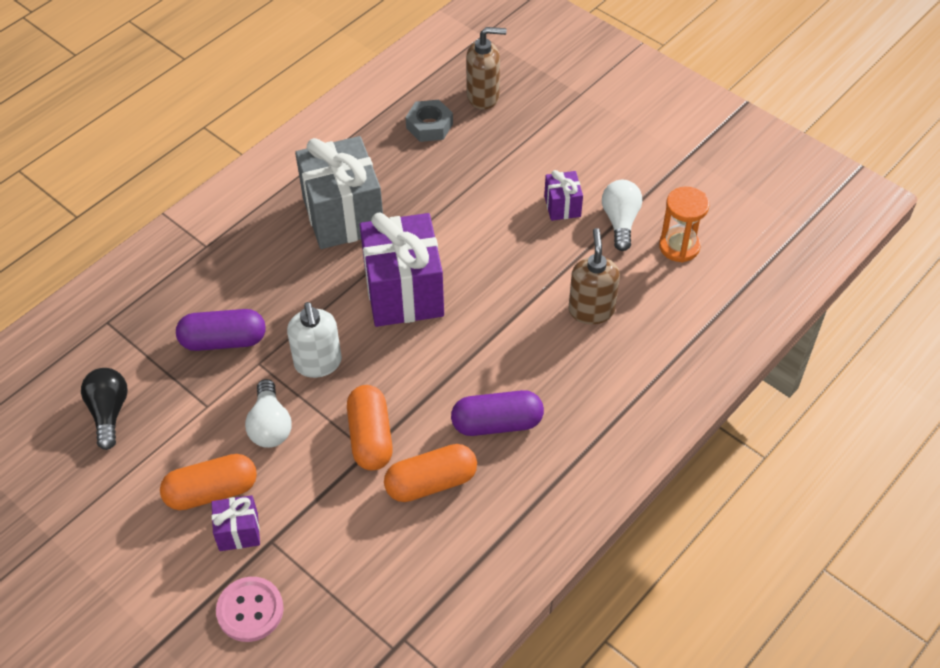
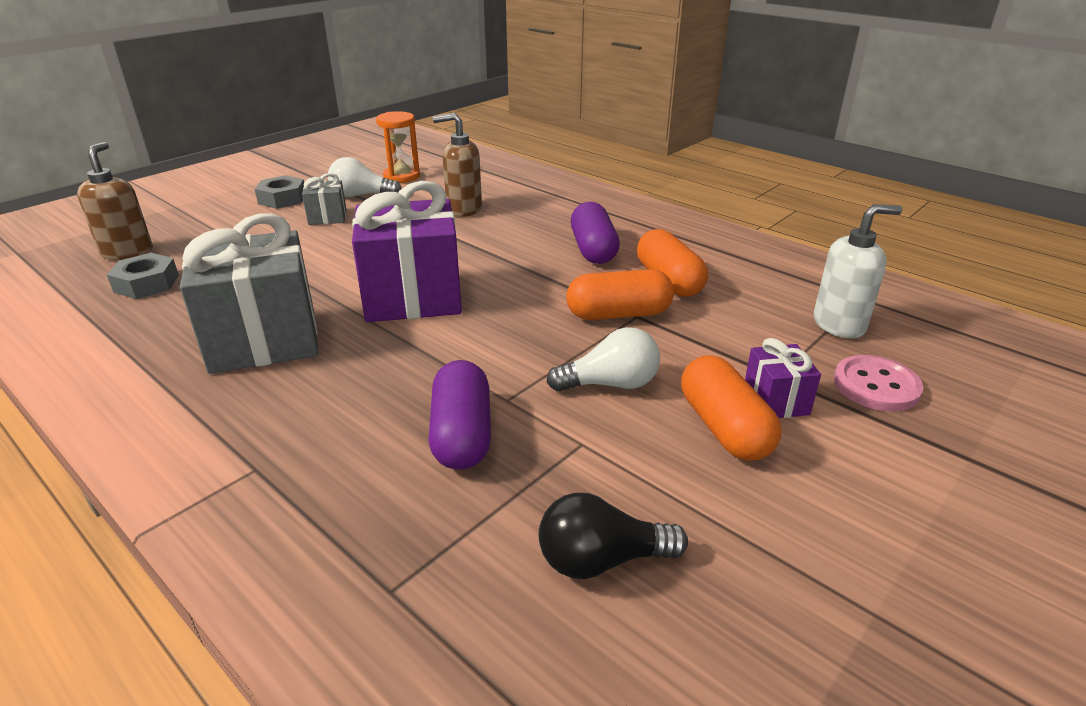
camera: 90 degrees left, 20 degrees down
white soap dispenser [287,302,342,378] -> white soap dispenser moved to [813,204,902,339]
purple gift [544,170,583,221] -> grey gift [302,173,347,225]
none -> grey nut [255,175,304,209]

